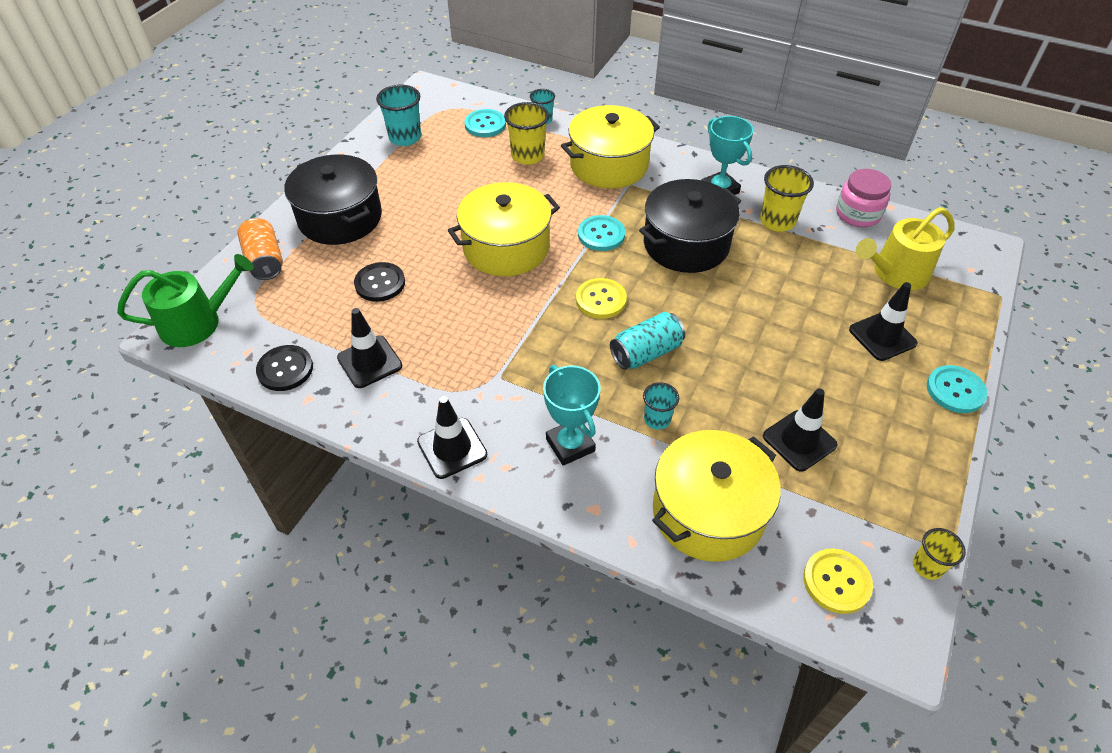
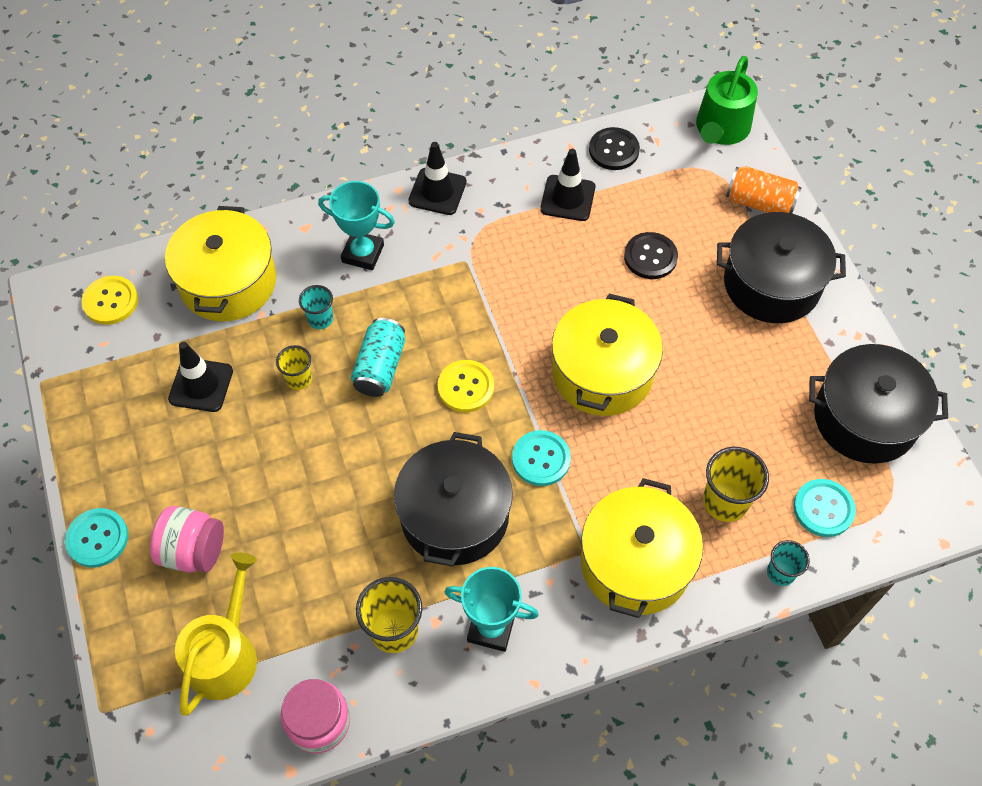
camera: 135 degrees right, 10 degrees up
turquoise cup [376,85,421,146] -> black pot [809,344,948,463]
black traffic cone [849,282,917,361] -> pink jar [150,506,224,573]
yellow cup [913,528,966,580] -> yellow cup moved to [276,345,312,390]

